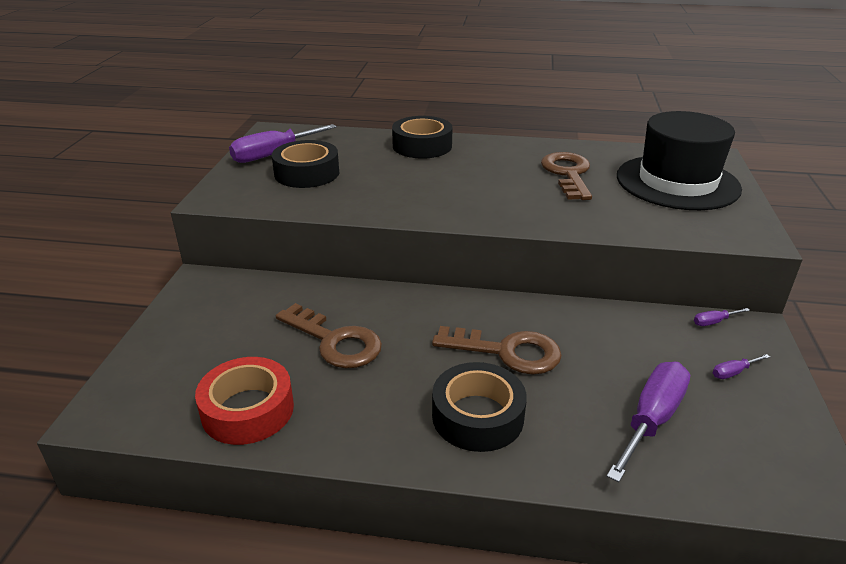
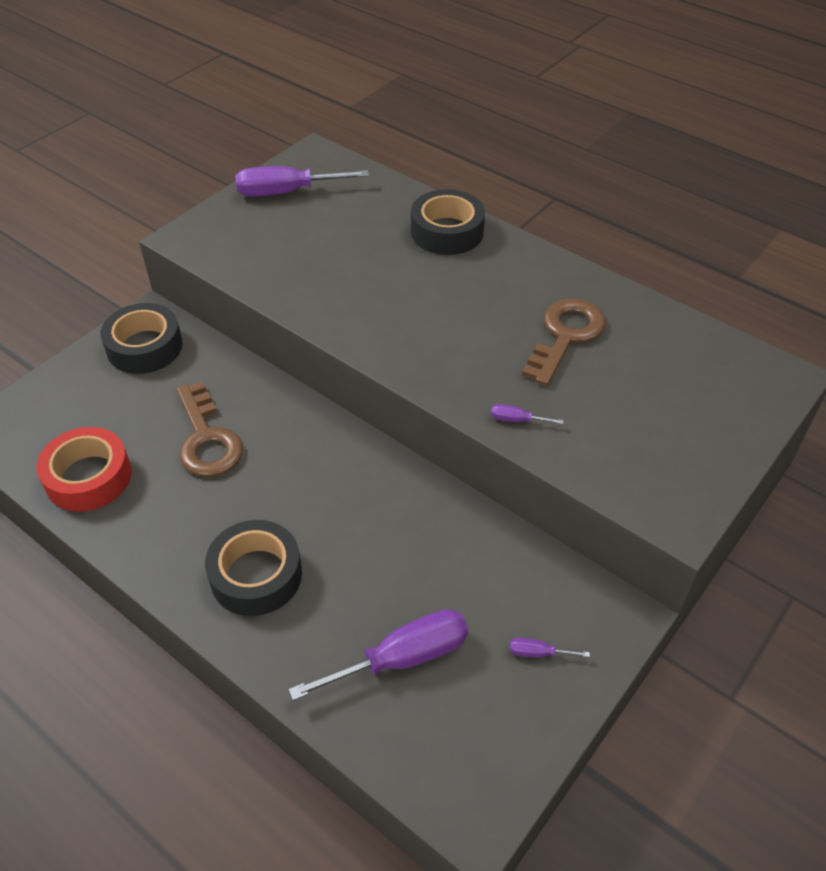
camera: 30 degrees right, 15 degrees up
black tape [272,140,339,188] -> black tape moved to [101,303,183,374]
brown key [432,326,562,375] -> none
black hat [617,111,742,210] -> none
purple screwdriver [694,308,750,326] -> purple screwdriver moved to [491,404,564,424]

